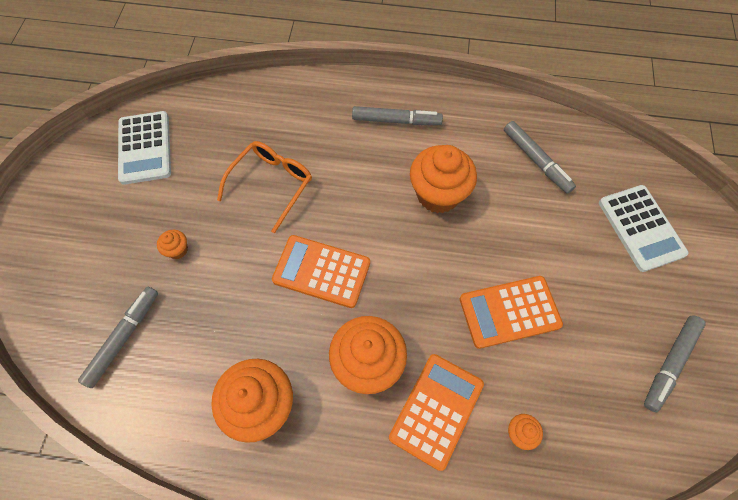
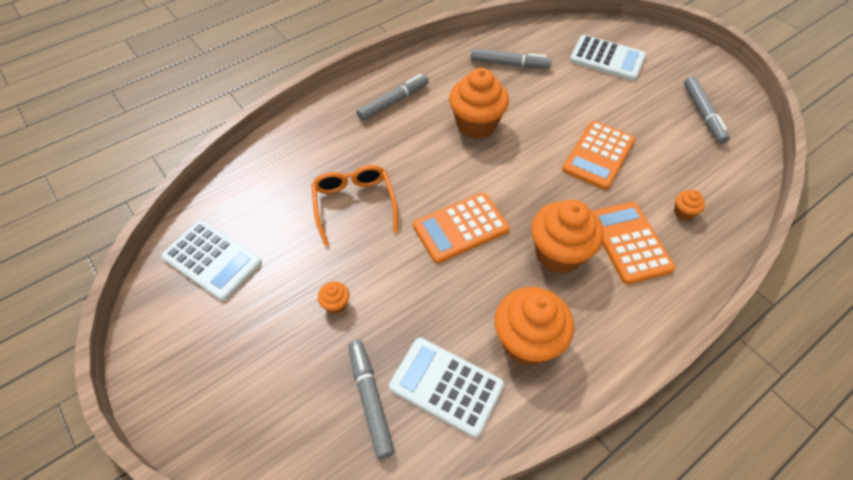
camera: 45 degrees left, 10 degrees down
none -> white calculator [389,338,504,438]

